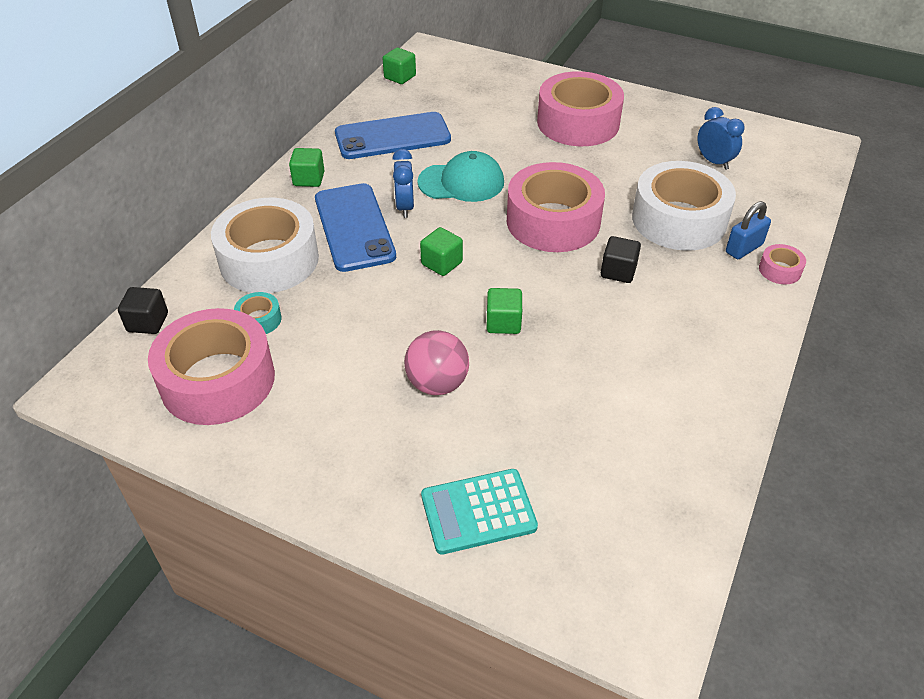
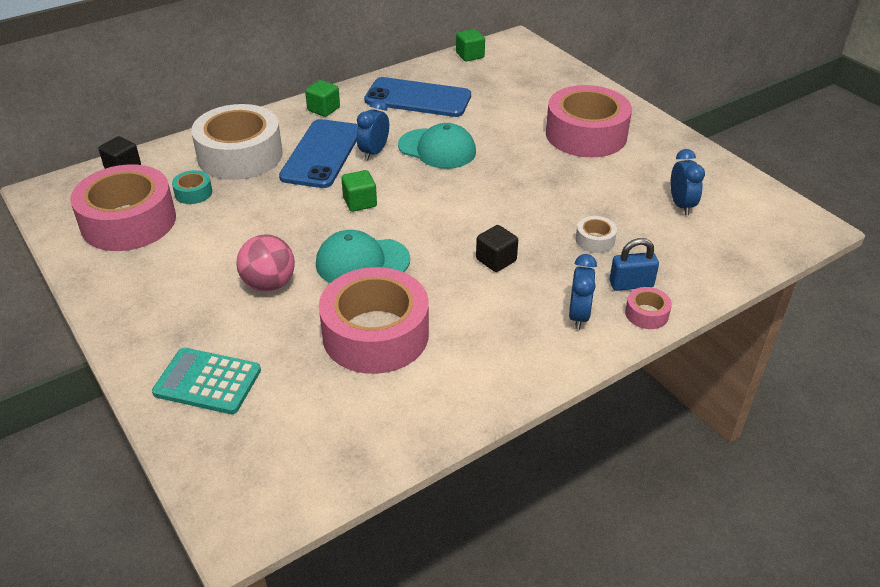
camera: 30 degrees right, 5 degrees down
green cube [486,288,522,334] -> turquoise cap [316,230,410,283]
pink tape [507,162,605,252] -> pink tape moved to [319,267,429,374]
white tape [632,161,736,251] -> white tape [576,216,617,253], size x0.41
none -> blue clock [569,254,597,330]

